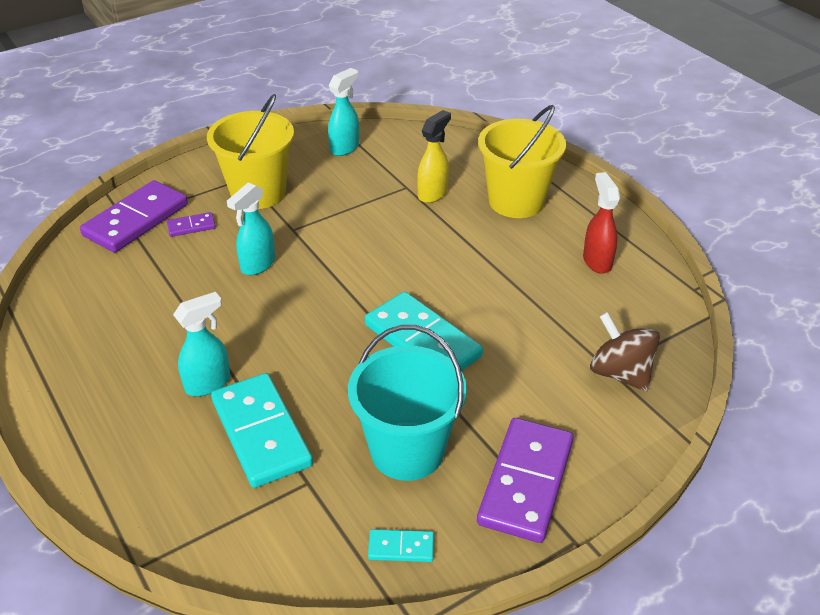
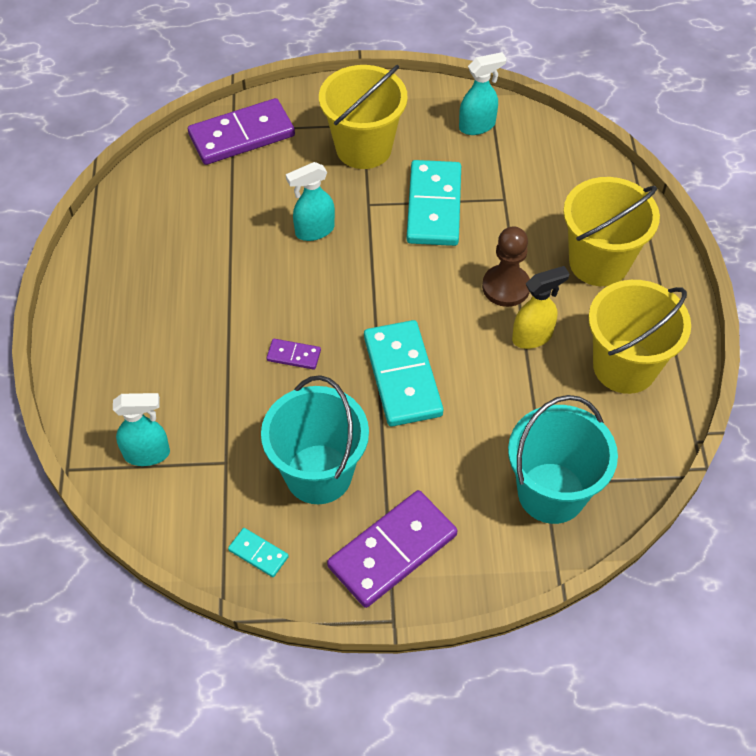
camera: 30 degrees right, 15 degrees up
purple domino [167,212,216,237] -> purple domino moved to [267,339,321,370]
turquoise spray bottle [173,292,230,396] -> turquoise spray bottle moved to [113,393,170,466]
turquoise domino [211,373,313,488] -> turquoise domino moved to [407,160,461,246]
yellow spray bottle [417,110,451,203] -> yellow spray bottle moved to [512,266,570,349]
red spray bottle [583,172,620,274] -> yellow bucket [588,280,691,394]
brown spinning top [590,312,660,391] -> turquoise bucket [508,395,618,524]
none -> brown pawn [482,227,530,307]

